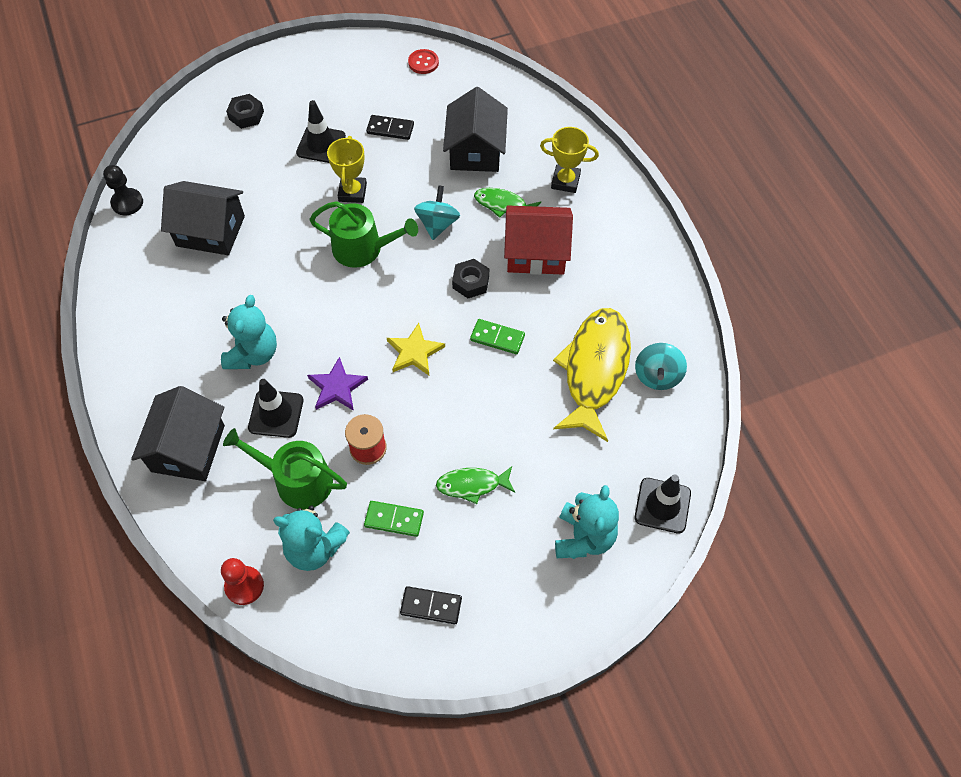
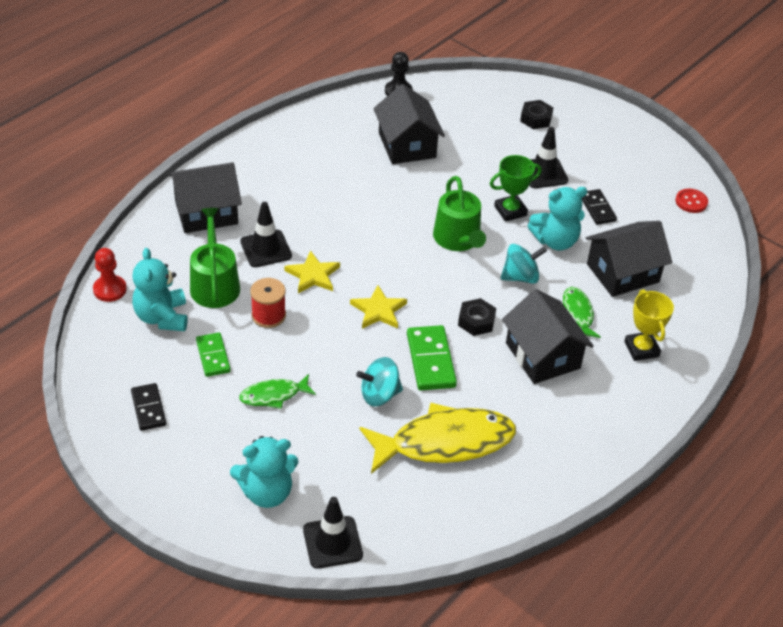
camera: 60 degrees right, 15 degrees down
turquoise teddy bear [221,295,277,369] -> turquoise teddy bear moved to [528,187,587,251]
purple star [307,357,368,411] -> yellow star [284,250,340,293]
yellow trophy [327,136,367,203] -> green trophy [490,155,542,222]
green fish [436,466,515,504] -> green fish turned 75 degrees counterclockwise [239,374,316,409]
green domino [470,319,525,354] -> green domino [407,325,457,390], size x1.53
red house [504,206,573,275] -> black house [502,289,594,384]
turquoise spinning top [635,343,687,390] -> turquoise spinning top moved to [356,357,403,407]

